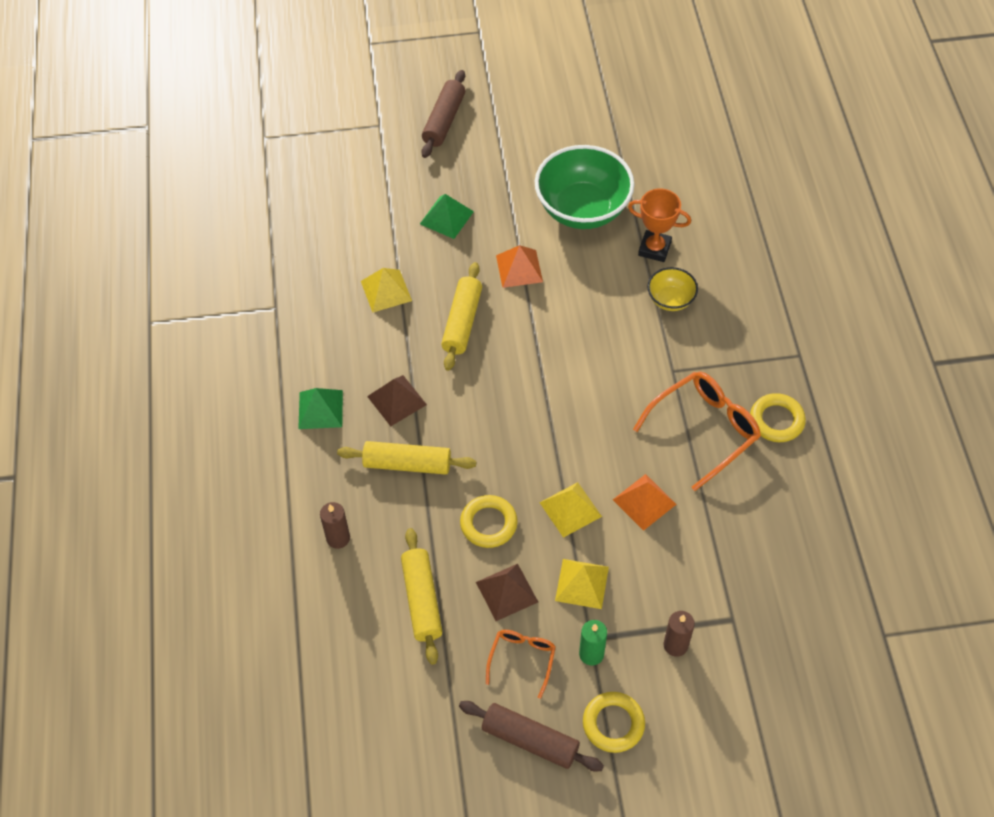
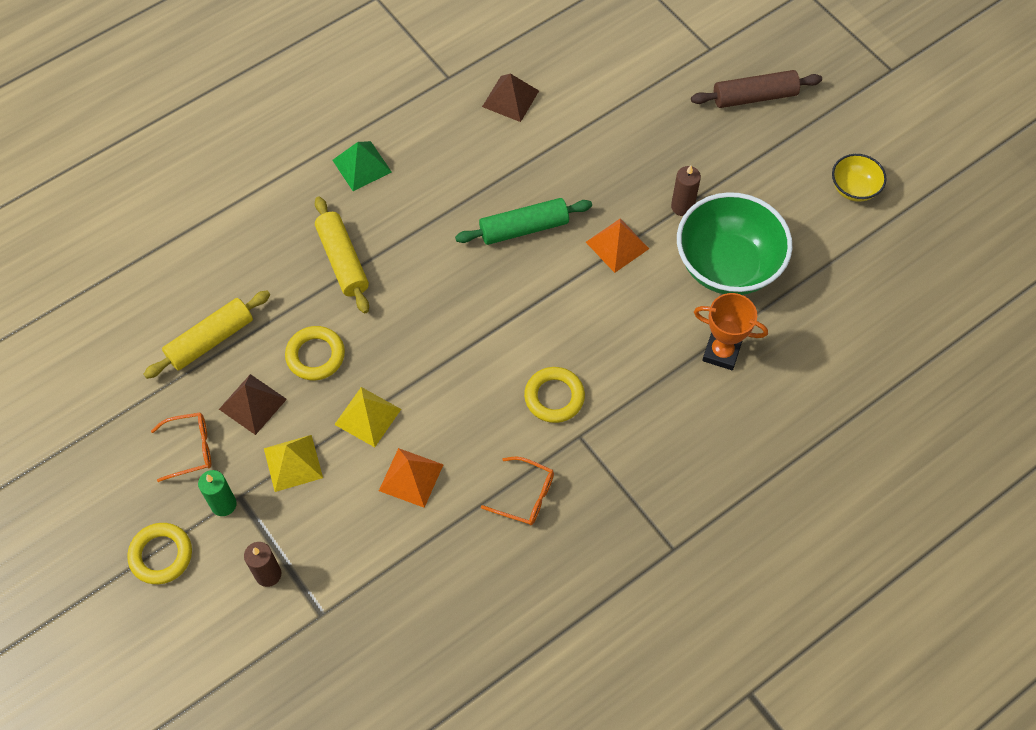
camera: 60 degrees right, 5 degrees up
brown candle [320,502,350,549] -> brown candle moved to [671,165,701,216]
yellow pyramid [361,268,412,312] -> none
brown pyramid [367,375,427,426] -> brown pyramid moved to [482,73,539,122]
green pyramid [420,194,474,239] -> none
yellow rolling pin [441,262,482,371] -> green rolling pin [455,198,592,245]
brown rolling pin [459,701,604,772] -> none
orange trophy [628,188,691,262] -> orange trophy turned 60 degrees counterclockwise [694,293,768,370]
orange glasses [633,371,761,491] -> orange glasses [481,457,554,525], size x0.57
yellow bowl [647,267,698,311] -> yellow bowl moved to [832,154,887,202]
yellow ring [750,393,806,442] -> yellow ring moved to [524,367,585,423]

